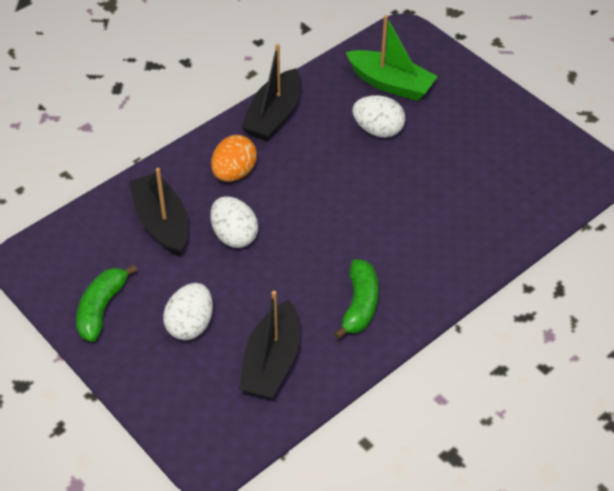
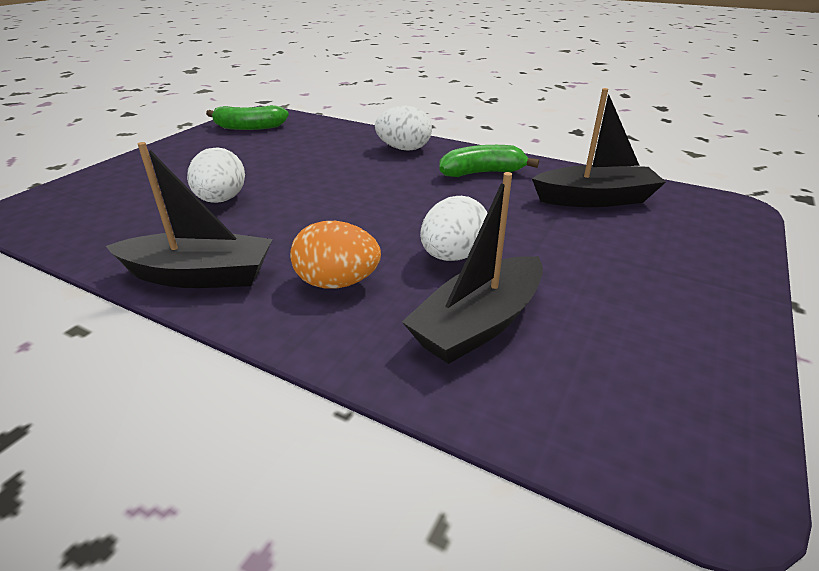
camera: 110 degrees left, 15 degrees down
green banana [76,265,137,342] -> green banana moved to [206,105,289,130]
white egg [163,283,213,340] -> white egg moved to [375,106,432,151]
green boat [346,15,438,101] -> none

